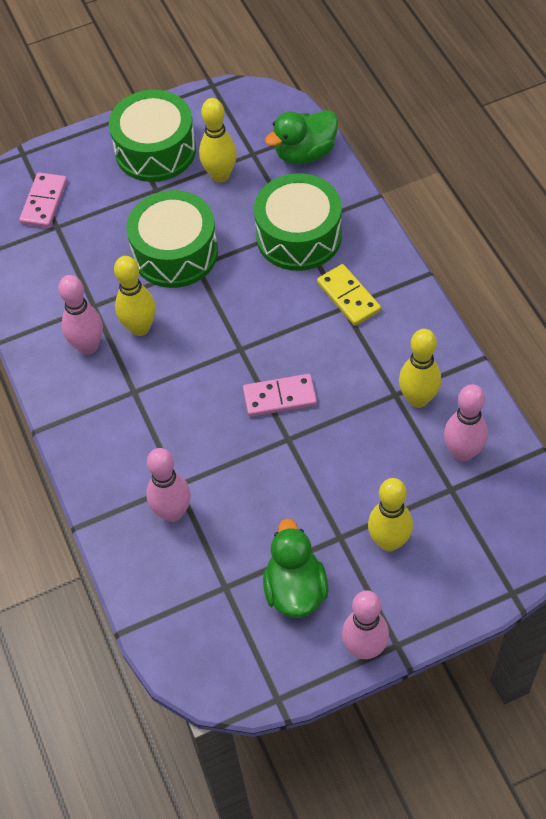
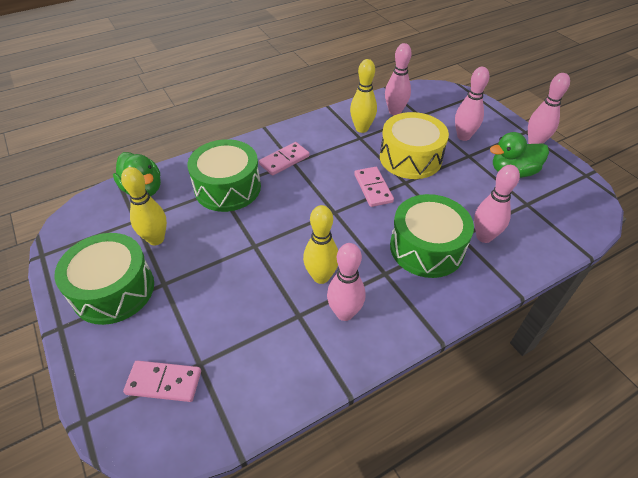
camera: 100 degrees left, 10 degrees down
green drum [126,190,218,288] -> green drum moved to [390,194,474,278]
yellow domino [317,264,381,326] -> pink domino [259,142,309,176]
yellow bowling pin [368,478,413,552] -> pink bowling pin [455,67,489,141]
none -> yellow drum [380,112,449,179]

